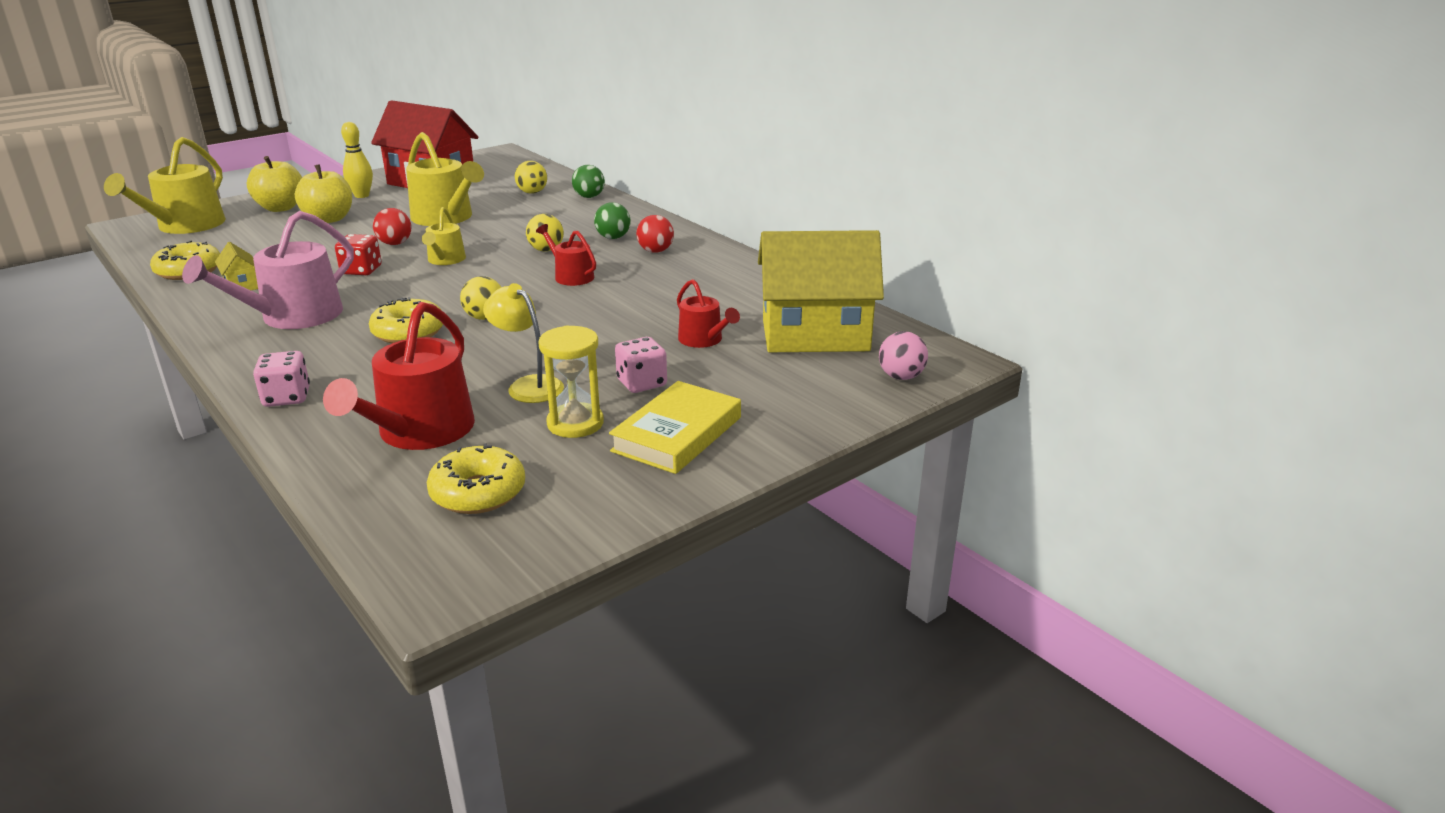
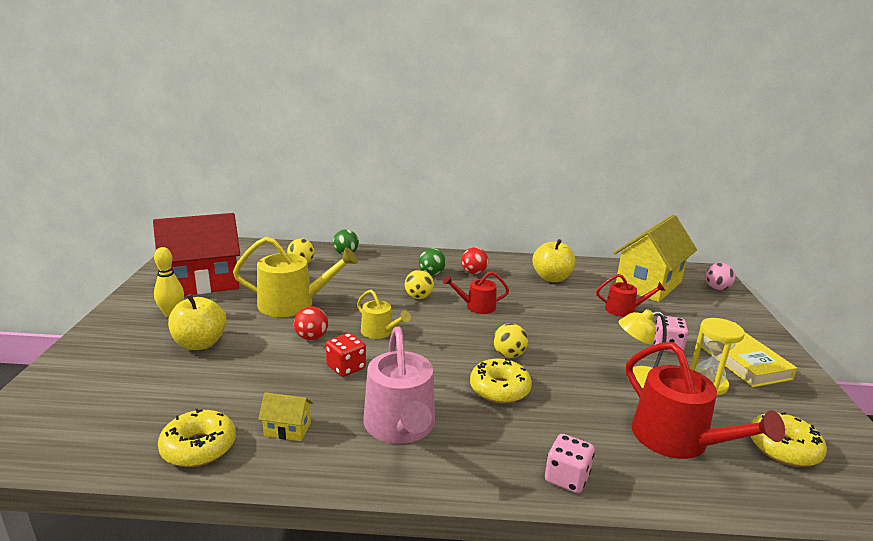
camera: 50 degrees left, 5 degrees down
yellow watering can [104,137,226,234] -> none
yellow apple [247,156,302,212] -> yellow apple moved to [532,239,575,282]

